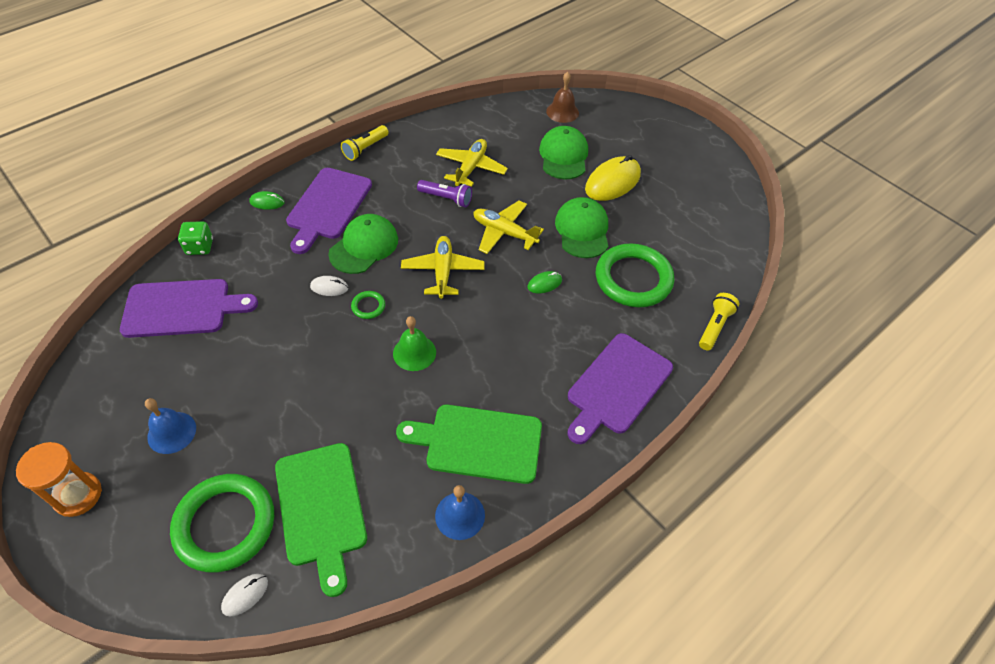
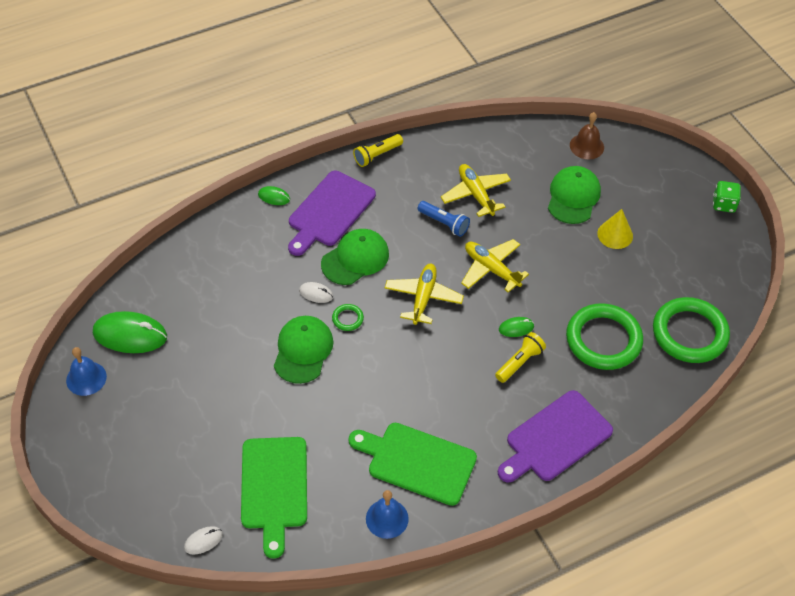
camera: 15 degrees right, 0 degrees up
orange hourglass [16,442,102,517] -> none
purple cutting board [120,279,258,338] -> none
blue bell [145,398,196,454] -> blue bell moved to [66,347,107,396]
green ring [170,474,274,572] -> green ring moved to [653,297,730,363]
green dice [178,221,213,255] -> green dice moved to [713,181,741,213]
green bell [393,316,436,371] -> none
purple flashlight [417,180,472,207] -> blue flashlight [418,201,470,237]
yellow plane [436,139,508,187] -> yellow plane turned 60 degrees counterclockwise [441,164,511,217]
green cap [555,197,608,258] -> green cap moved to [274,316,333,384]
yellow mouse [585,155,641,201] -> yellow cone [597,209,633,249]
yellow flashlight [699,293,739,350] -> yellow flashlight moved to [495,332,546,383]
none -> green mouse [93,311,167,353]

